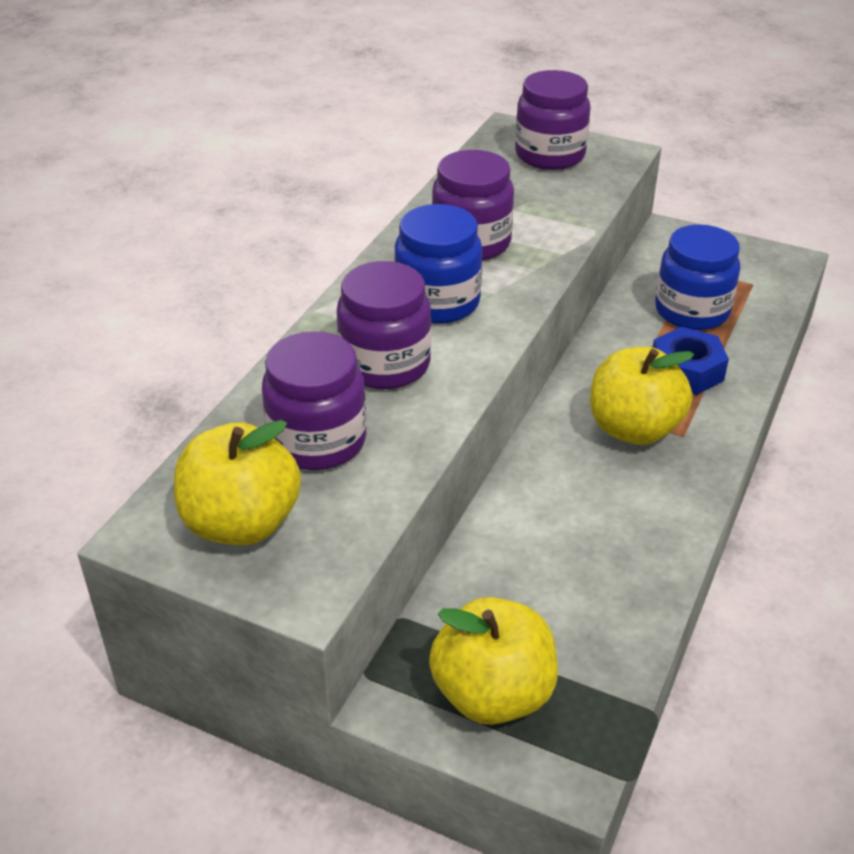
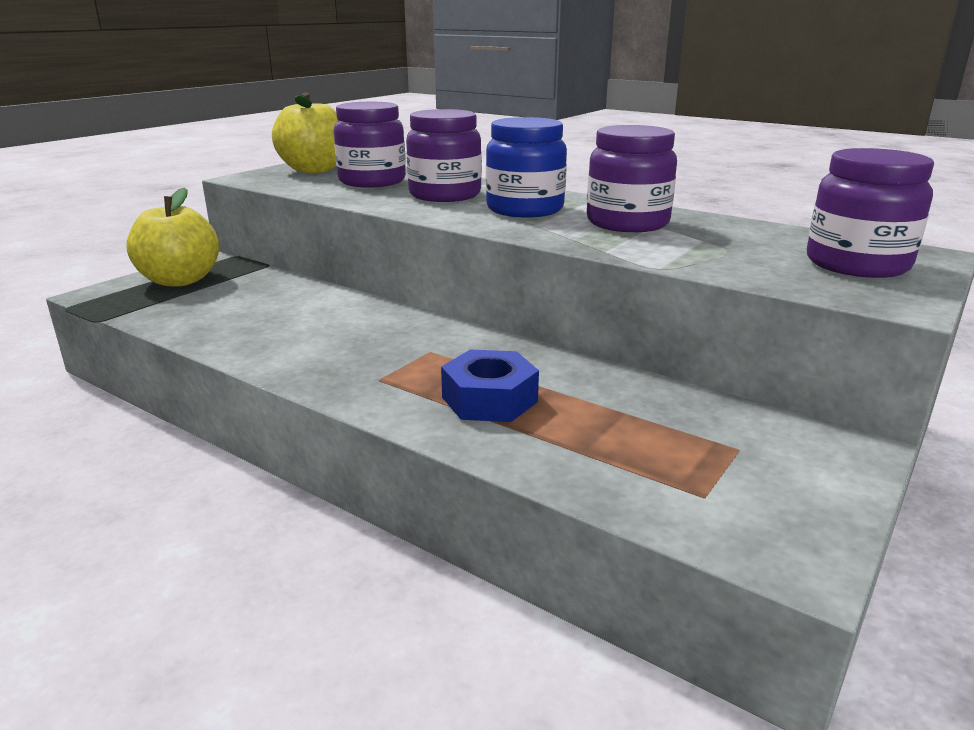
camera: 100 degrees right, 15 degrees down
yellow apple [590,347,694,445] -> none
blue jar [655,224,740,330] -> none

